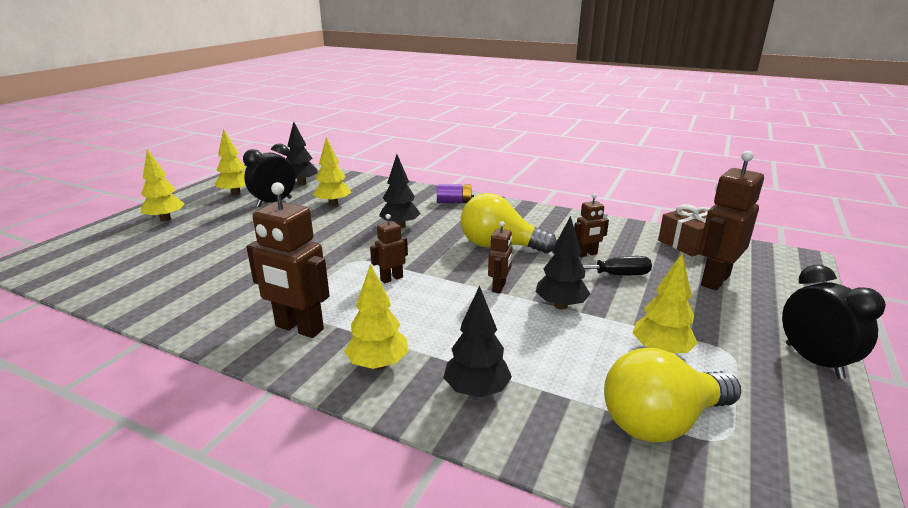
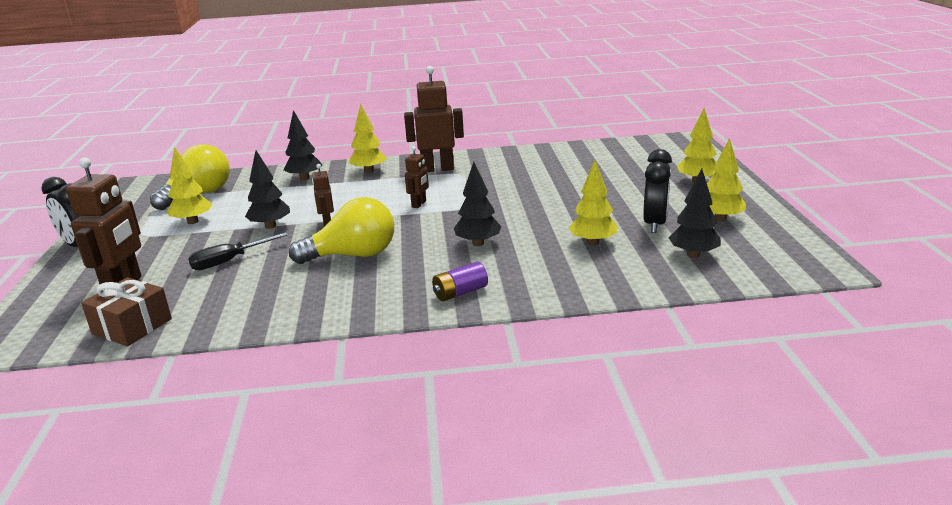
camera: 150 degrees right, 0 degrees up
brown robot [574,193,609,257] -> none

